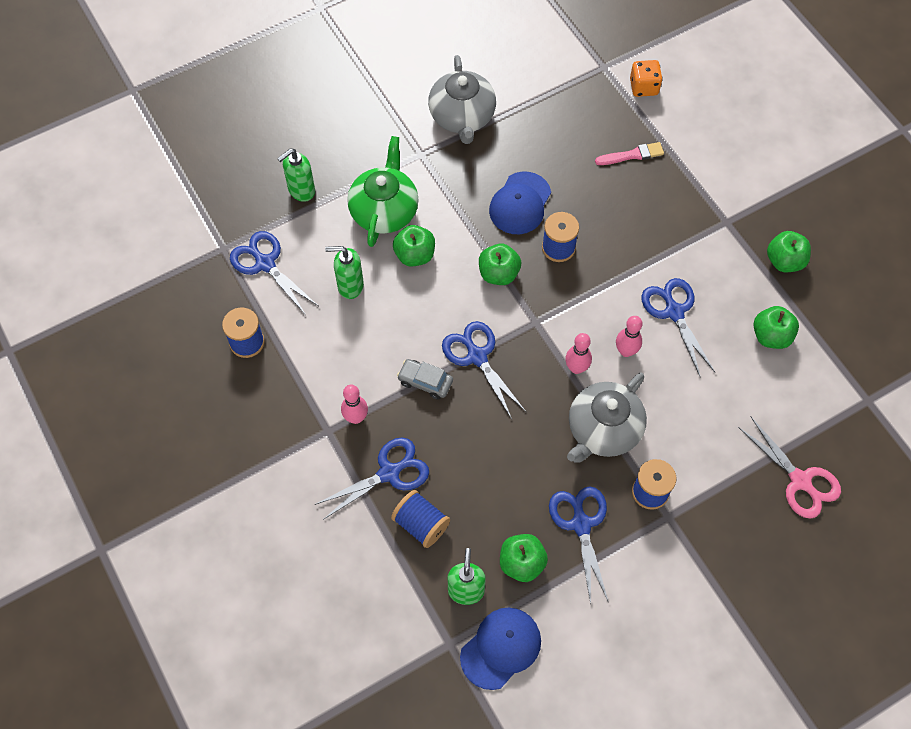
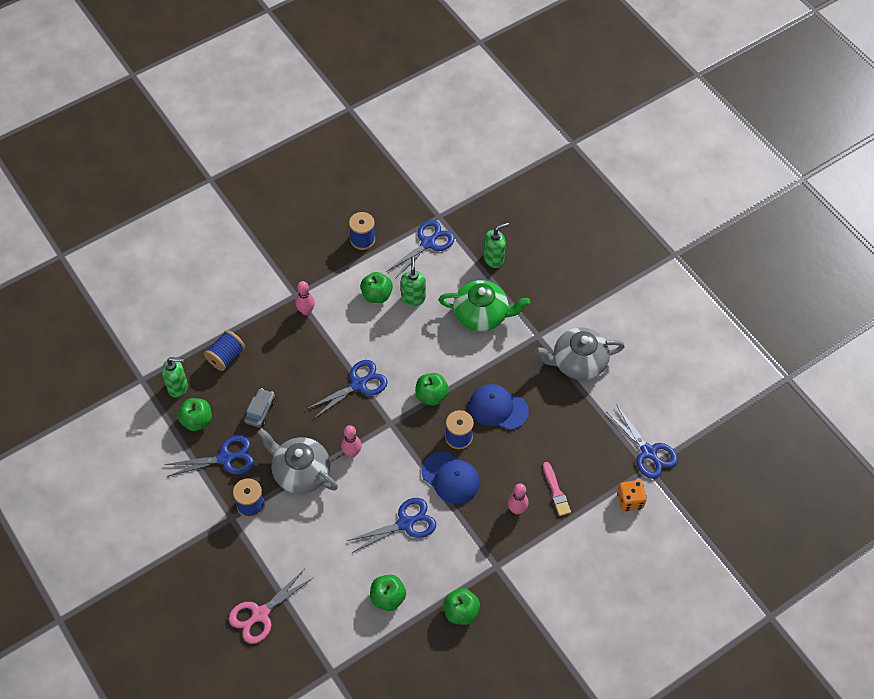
camera: 85 degrees right, 5 degrees down
green soap dispenser [277,148,315,202] -> green soap dispenser turned 105 degrees clockwise [484,222,509,268]
blue scissors [314,438,429,520] -> blue scissors moved to [607,406,678,479]
green apple [393,225,435,267] -> green apple moved to [360,272,393,303]
grey car [397,359,453,400] -> grey car moved to [244,388,275,428]
blue cap [460,607,541,690] -> blue cap moved to [422,451,480,504]
pink bowling pin [616,316,643,357] -> pink bowling pin moved to [508,483,529,514]

